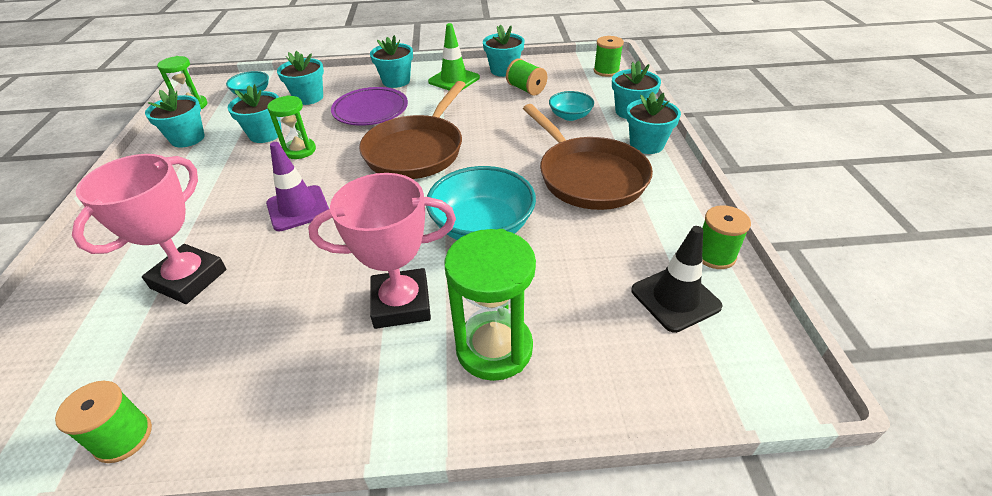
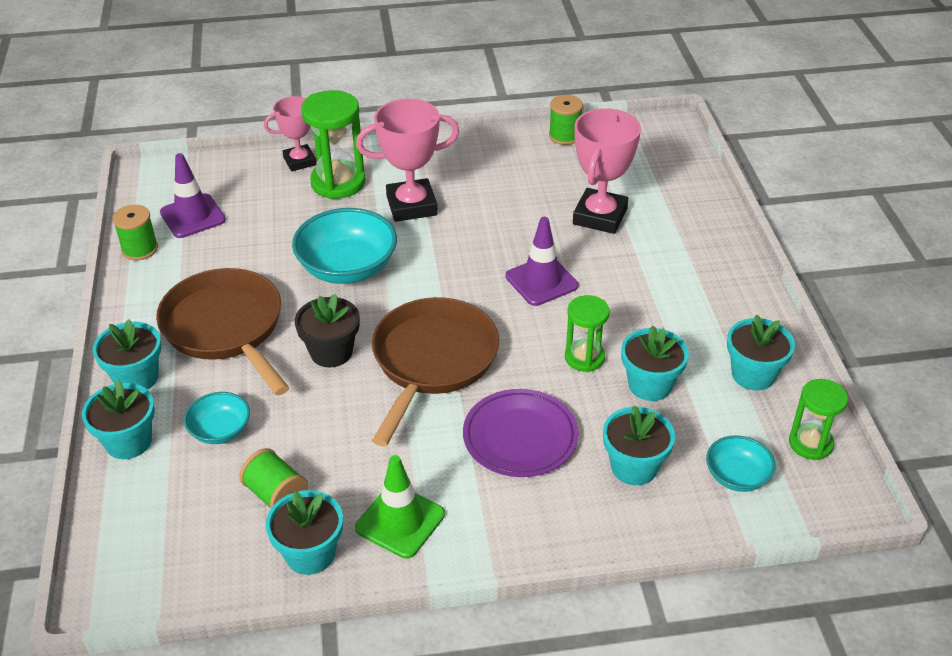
camera: 175 degrees right, 0 degrees up
turquoise flower pot [370,35,413,88] -> none
green spool [594,36,624,77] -> none
black traffic cone [631,226,723,333] -> purple traffic cone [160,153,226,238]
none -> pink trophy [264,96,316,171]
none -> black flower pot [295,294,360,367]

